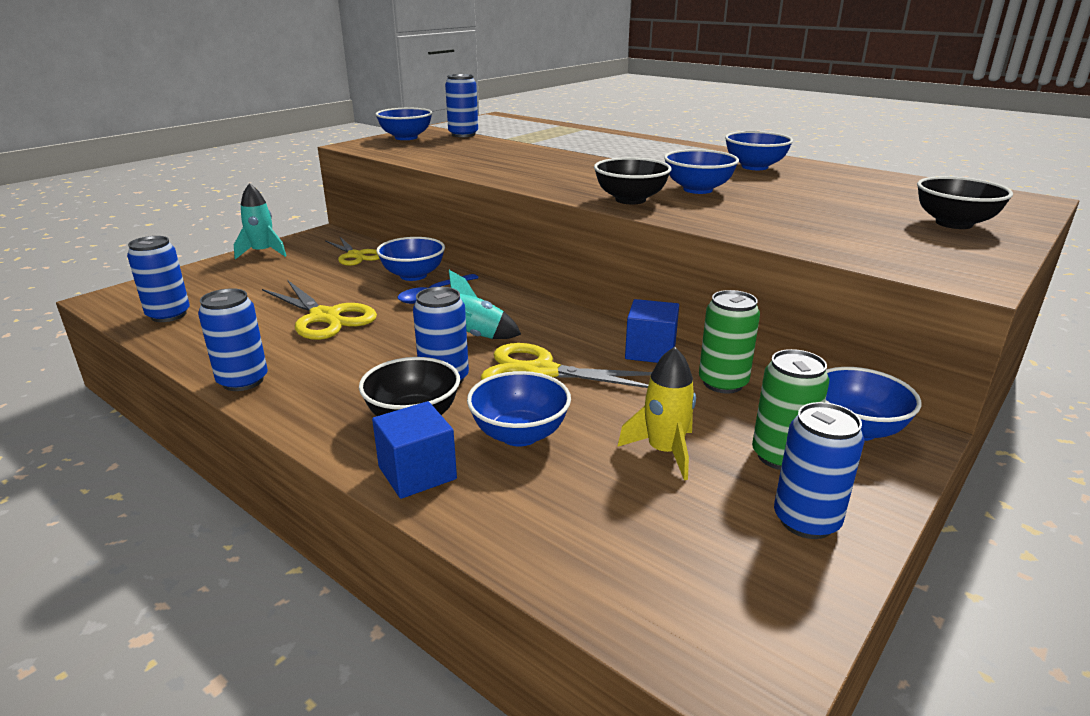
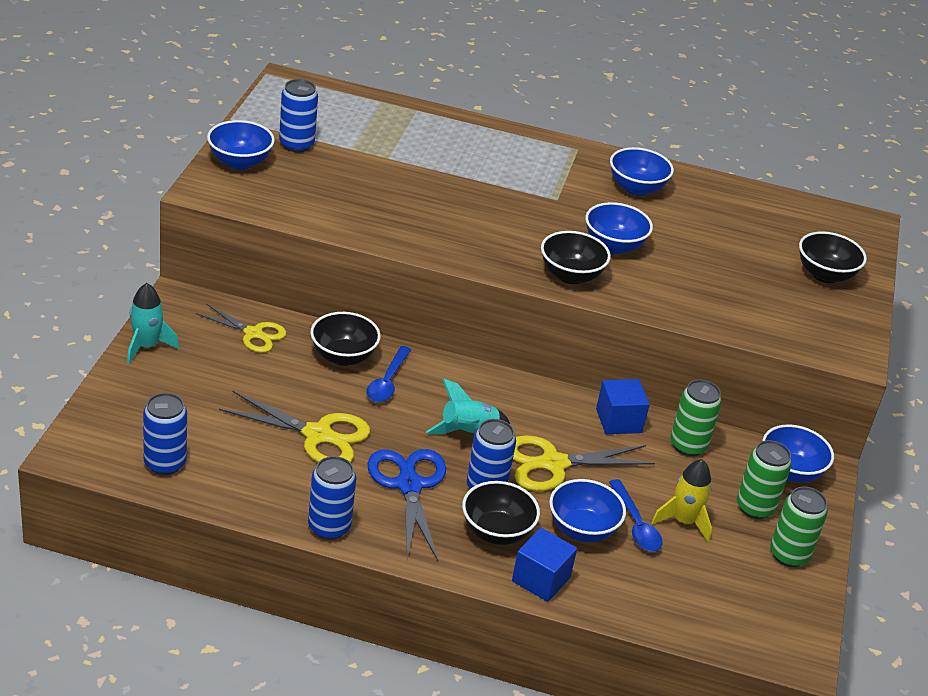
camera: 30 degrees left, 10 degrees up
blue bowl [376,237,445,281] -> black bowl [310,312,381,366]
blue can [774,402,864,539] -> green can [770,487,828,567]
none -> blue scissors [367,449,446,561]
none -> blue spoon [609,479,663,552]

